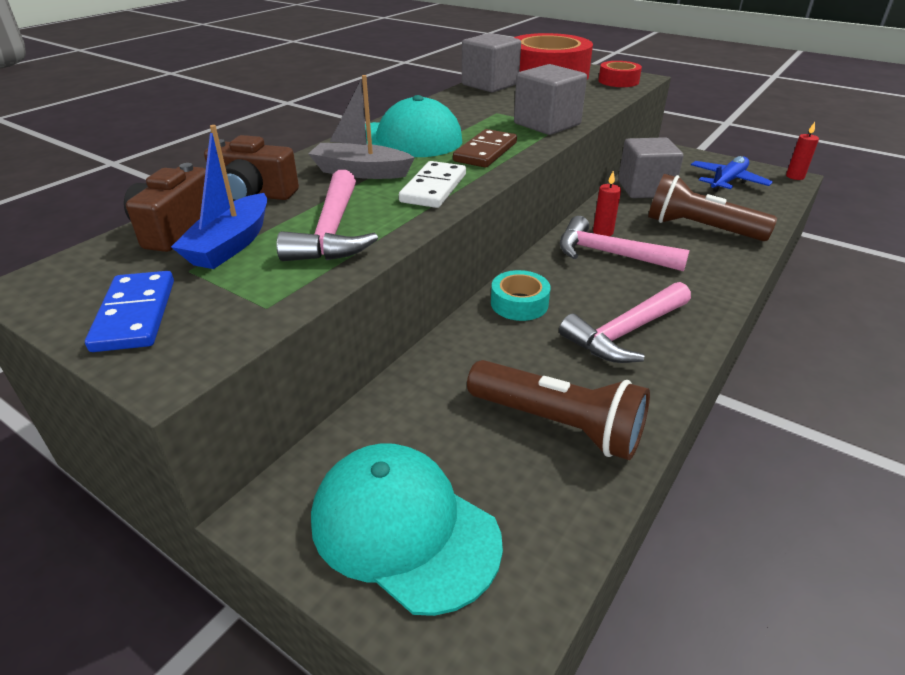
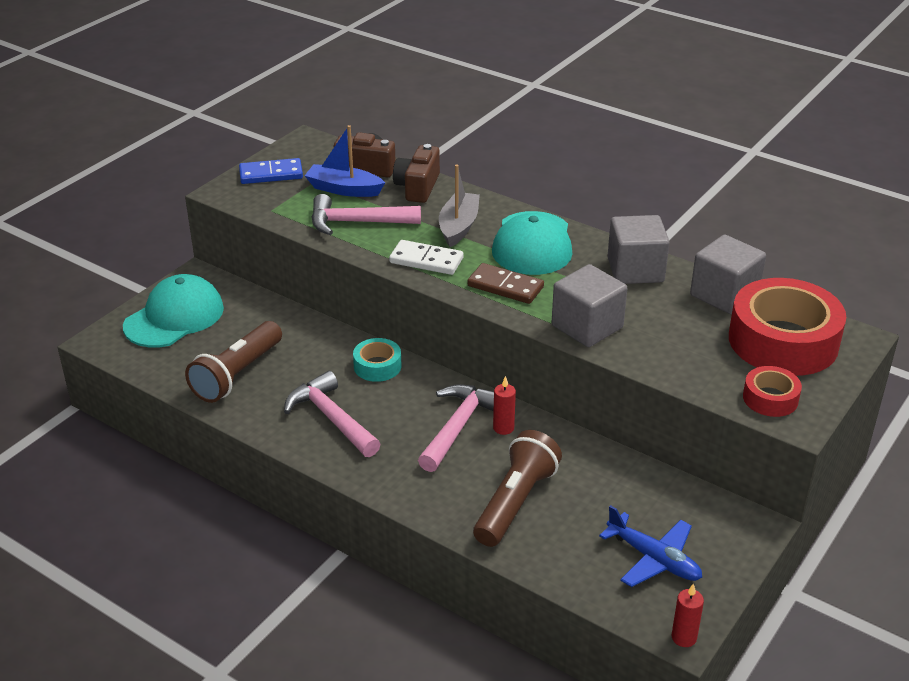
camera: 90 degrees right, 0 degrees up
grey cube [618,137,683,198] -> grey cube moved to [607,215,670,284]

